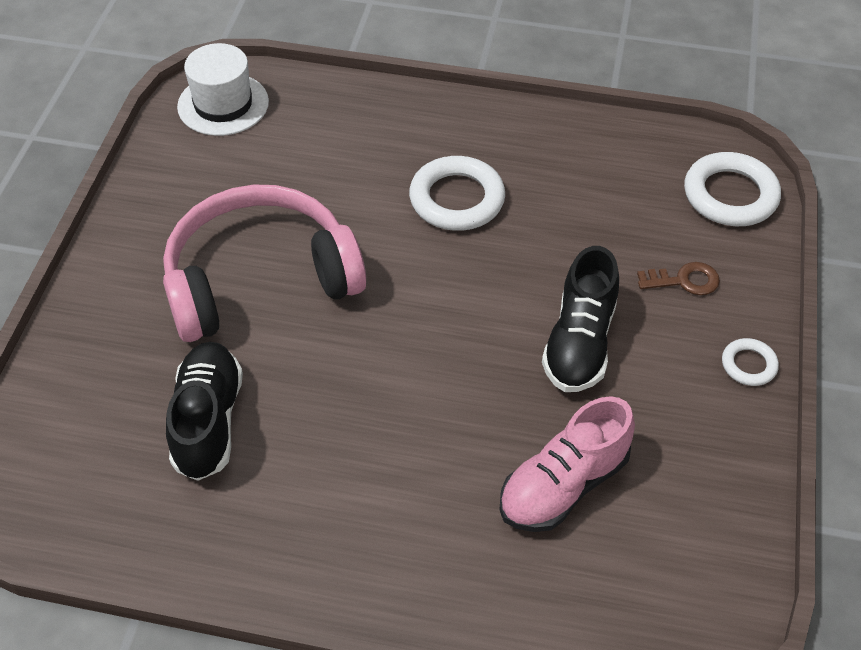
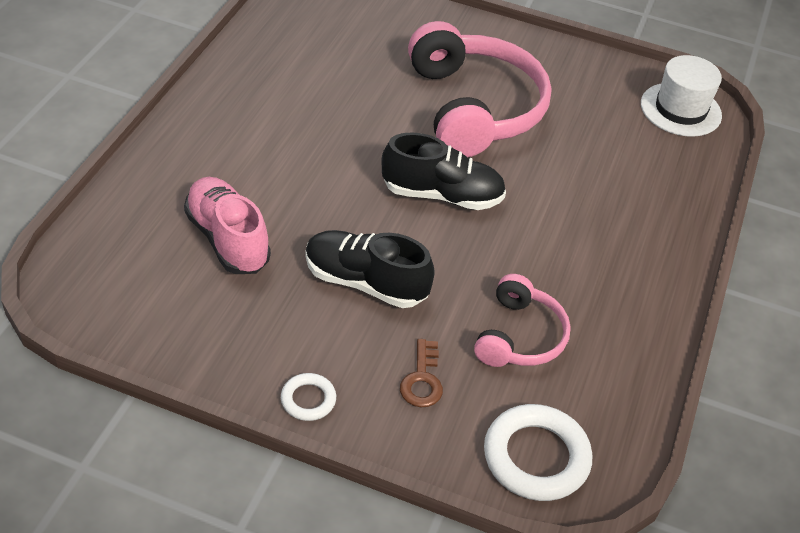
camera: 95 degrees right, 5 degrees down
black shoe [166,342,243,481] -> black shoe moved to [382,132,506,210]
white ring [409,156,505,231] -> none
none -> pink headphones [474,274,571,367]

